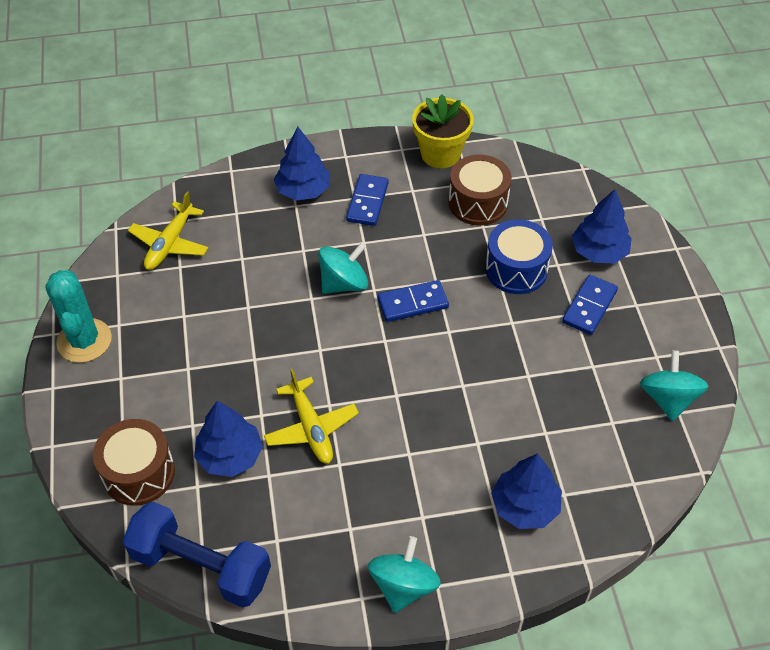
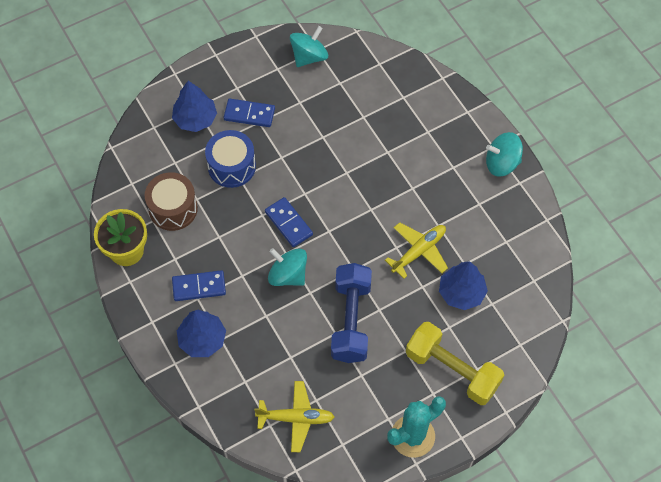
camera: 110 degrees left, 10 degrees up
brown drum [93,419,175,506] -> none
blue dumbbell [123,502,271,608] -> blue dumbbell moved to [331,263,372,363]
blue tree [491,453,562,529] -> none
turquoise spinning top [640,350,709,421] -> turquoise spinning top turned 150 degrees clockwise [290,26,328,67]
none -> yellow dumbbell [406,322,504,405]

